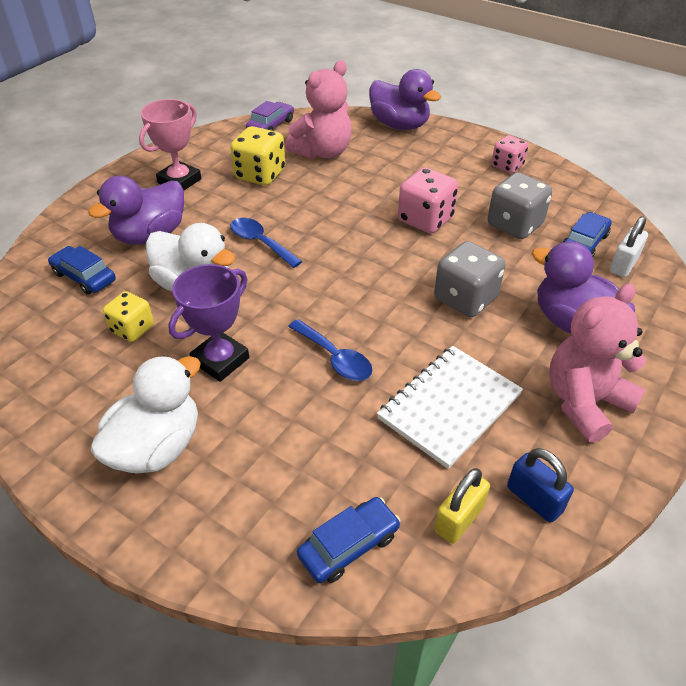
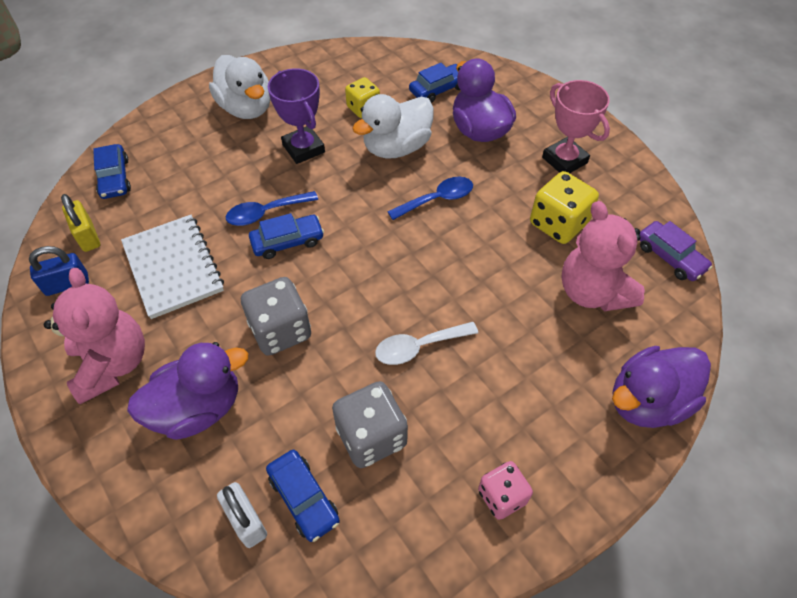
camera: 110 degrees right, 10 degrees up
pink dice [398,167,458,234] -> white spoon [375,322,478,365]
none -> blue car [249,213,324,259]

